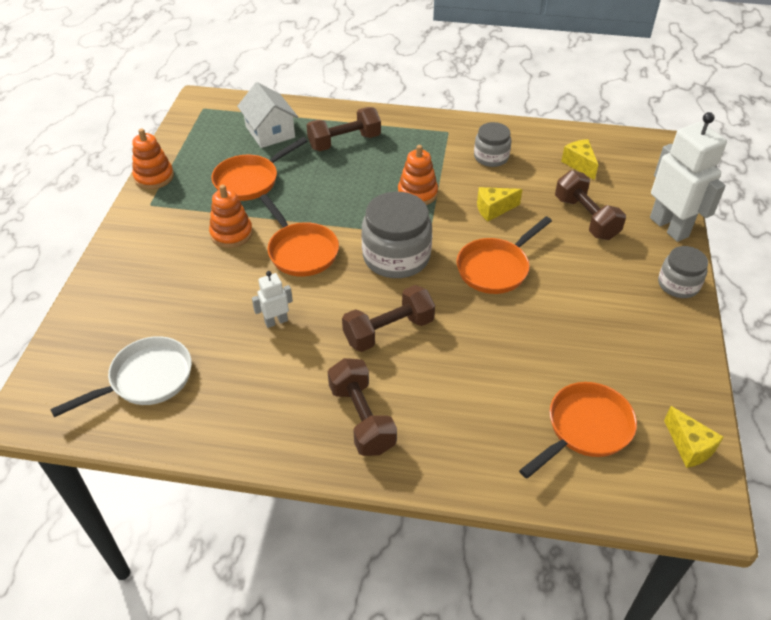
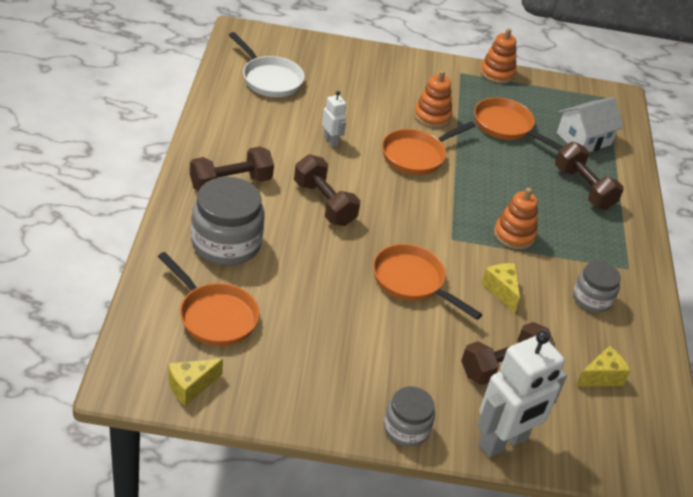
camera: 80 degrees right, 5 degrees down
grey jar [362,192,432,278] -> grey jar moved to [191,177,264,265]

